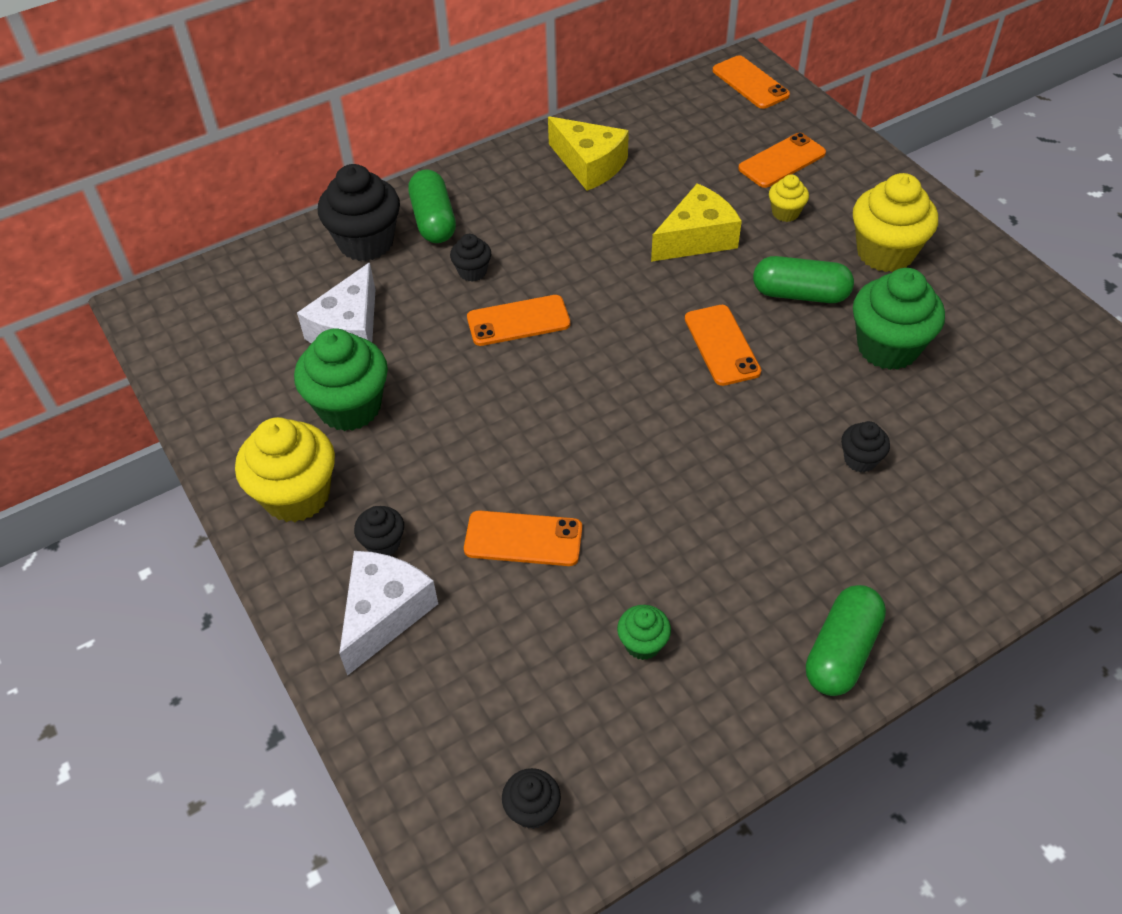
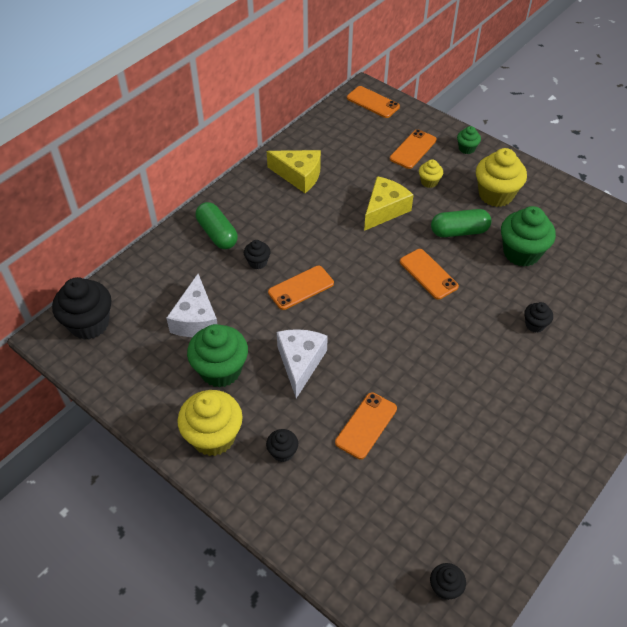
camera: 20 degrees left, 0 degrees up
black cupcake [318,164,400,261] -> black cupcake moved to [52,277,112,339]
white cheese [339,551,438,676] -> white cheese moved to [277,329,328,398]
orange phone [464,510,582,566] -> orange phone turned 45 degrees counterclockwise [335,392,397,459]
green cupcake [617,605,671,660] -> green cupcake moved to [457,126,481,154]
green capsule [806,585,886,696] -> none

